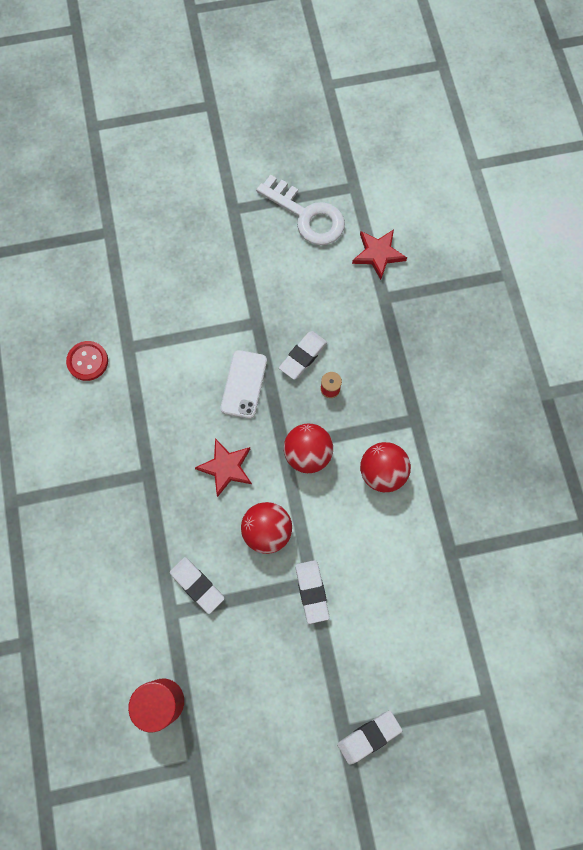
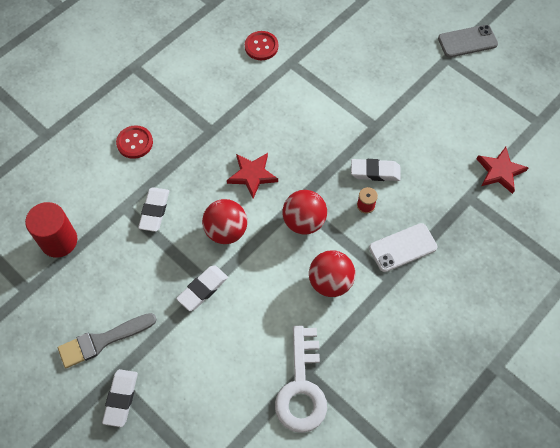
camera: 55 degrees right, 10 degrees down
white phone [221,350,267,419] -> white phone moved to [369,223,438,272]
white key [256,175,345,245] -> white key moved to [275,326,327,433]
white eraser [337,711,402,765] -> white eraser turned 75 degrees clockwise [102,369,138,427]
none -> grey brush [58,313,157,368]
none -> red button [116,125,153,159]
none -> grey phone [438,25,498,58]

